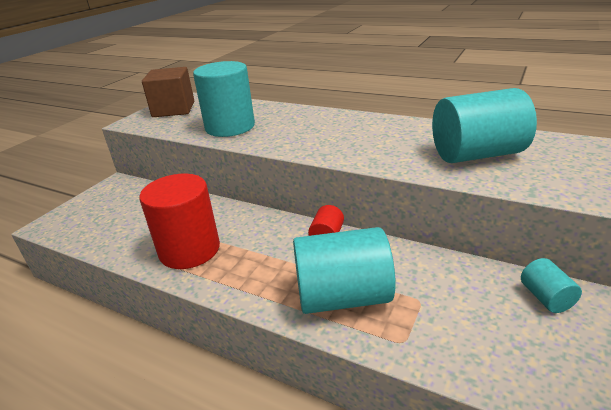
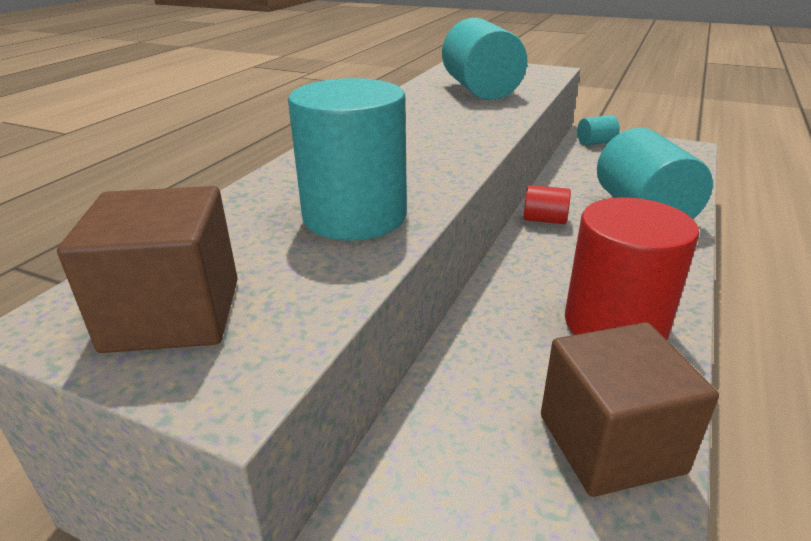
camera: 95 degrees left, 0 degrees up
none -> brown cube [541,322,719,497]

